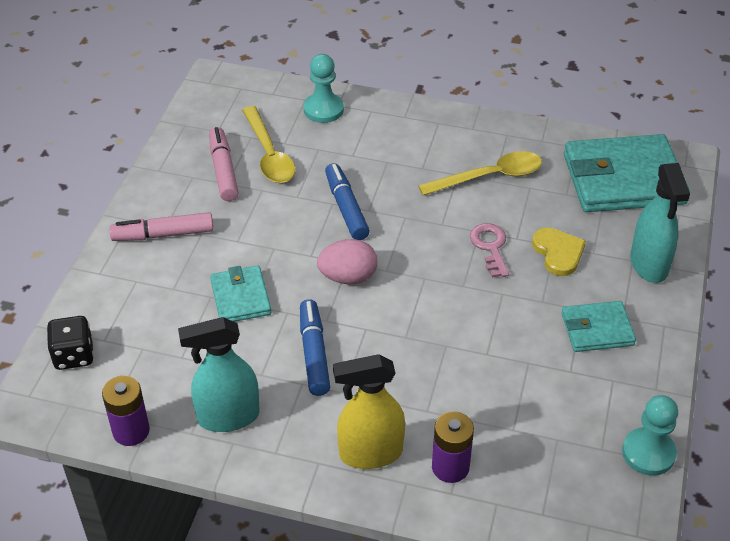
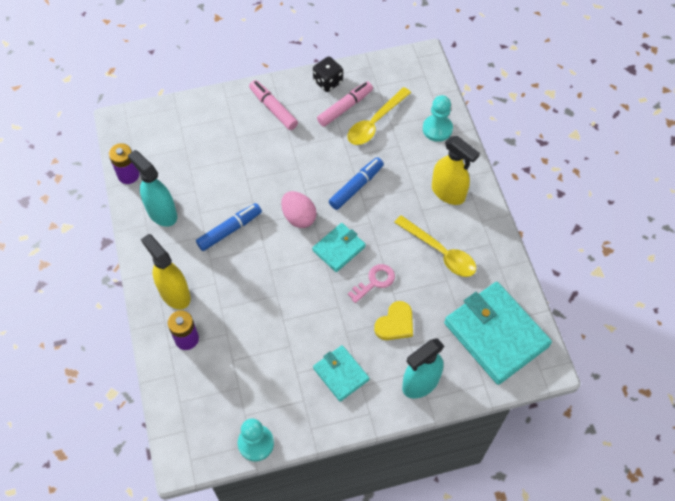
camera: 60 degrees right, 15 degrees up
black dice [47,316,94,370] -> black dice moved to [313,57,343,92]
turquoise wallet [210,265,271,322] -> turquoise wallet moved to [312,223,366,272]
none -> yellow spray bottle [432,136,480,205]

